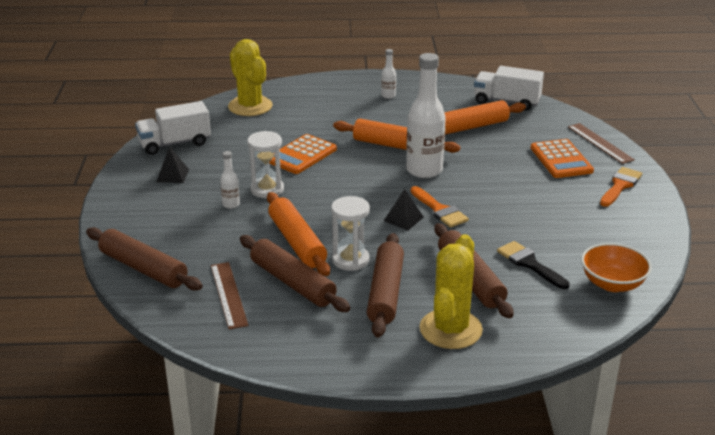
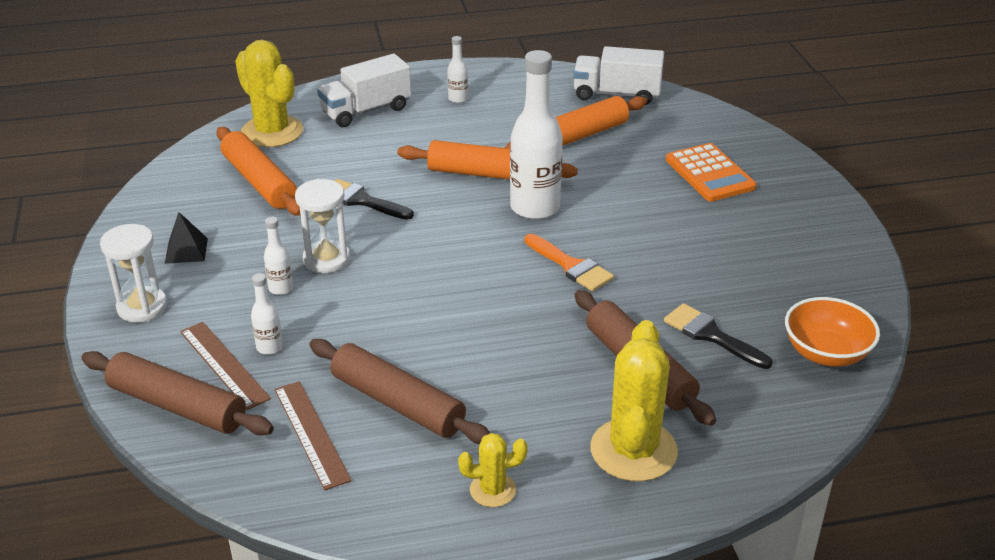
camera: 10 degrees left, 5 degrees up
white truck [135,101,211,155] -> white truck moved to [317,54,411,127]
orange rolling pin [267,192,330,276] -> orange rolling pin moved to [216,127,300,216]
orange calculator [269,134,337,174] -> black brush [334,179,414,220]
white hourglass [331,196,370,271] -> white hourglass moved to [100,224,167,322]
brown rolling pin [367,233,404,338] -> none
black pyramid [384,189,424,230] -> none
brown ruler [568,123,635,164] -> brown ruler moved to [180,322,271,410]
orange brush [600,167,642,207] -> none
none -> white bottle [251,273,283,355]
none -> yellow cactus [458,433,528,507]

